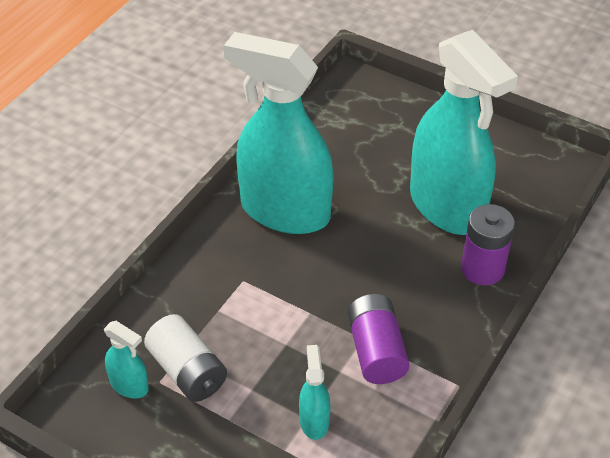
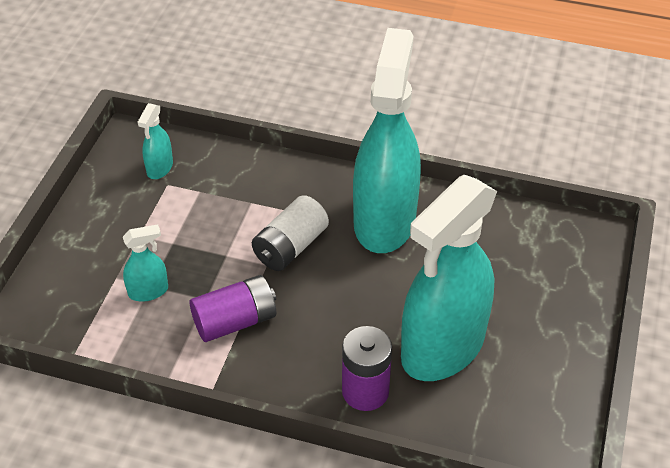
camera: 75 degrees right, 0 degrees up
white battery [144,314,227,402] -> white battery moved to [252,195,329,271]

